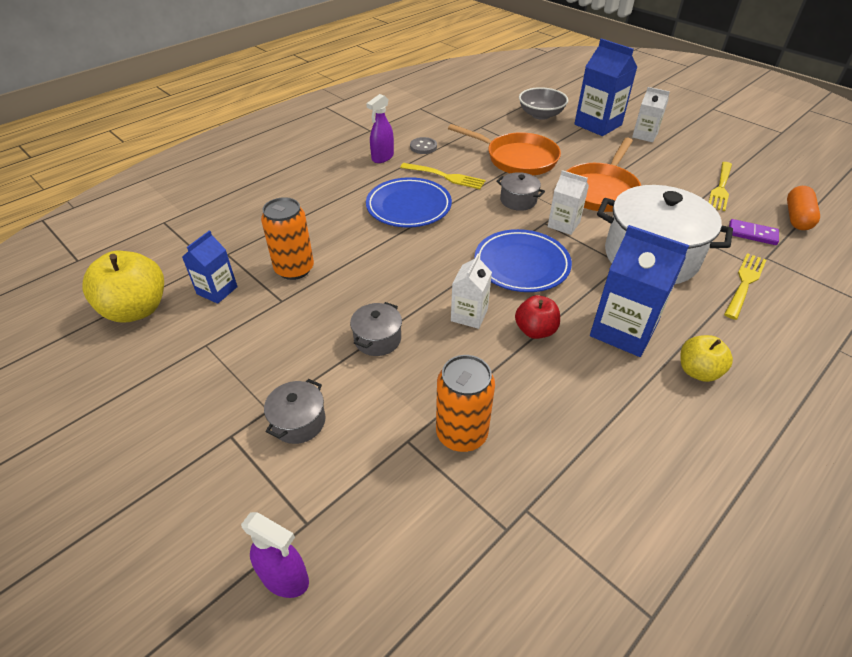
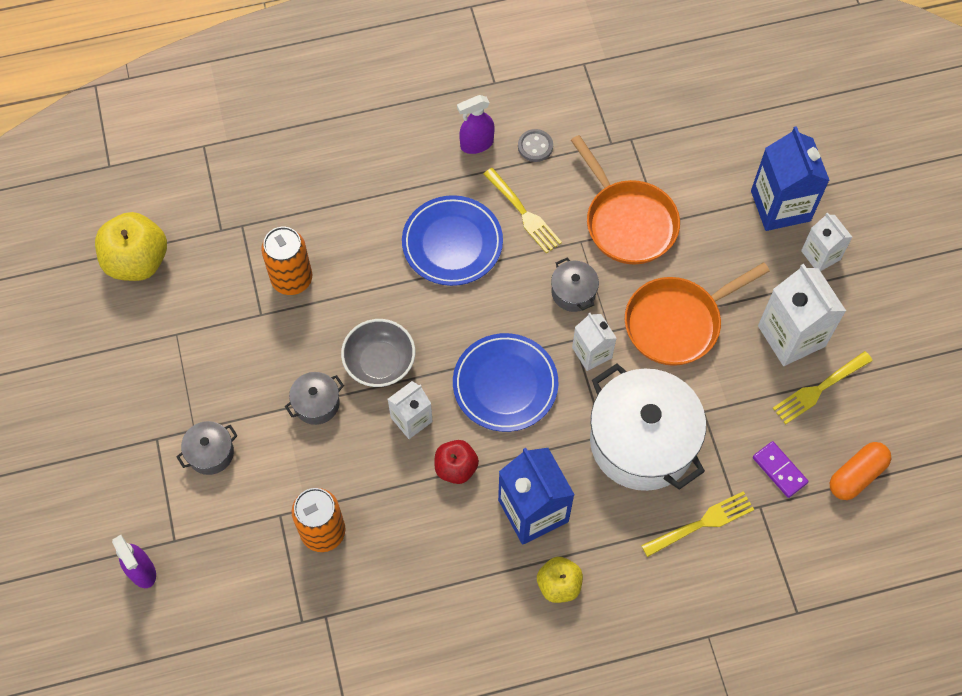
camera: 30 degrees right, 20 degrees up
blue carton [182,230,238,304] -> none
grey bowl [519,87,568,120] -> grey bowl moved to [341,319,415,387]
none -> white carton [758,264,846,366]

